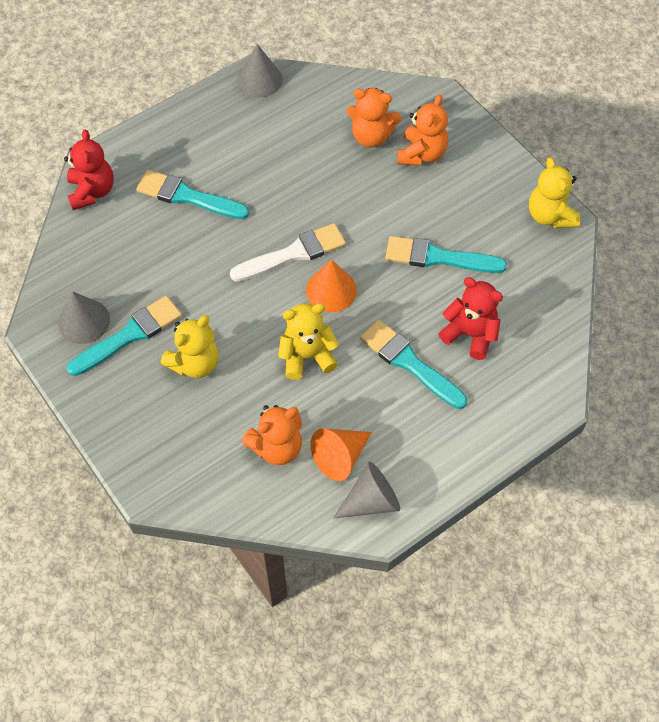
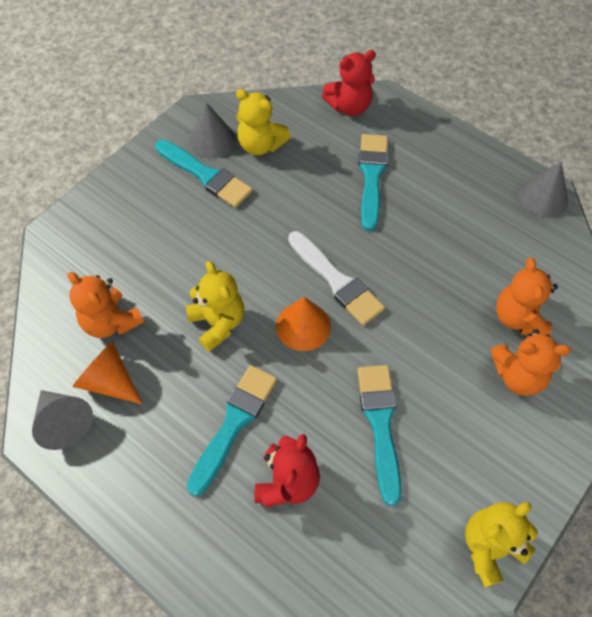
camera: 75 degrees right, 0 degrees up
yellow teddy bear [160,315,219,378] -> yellow teddy bear moved to [236,89,291,155]

